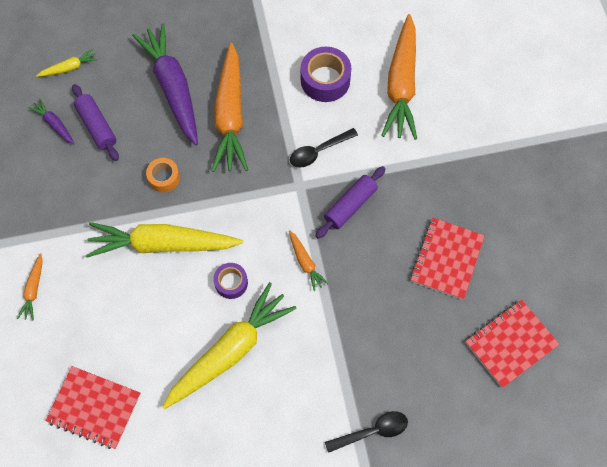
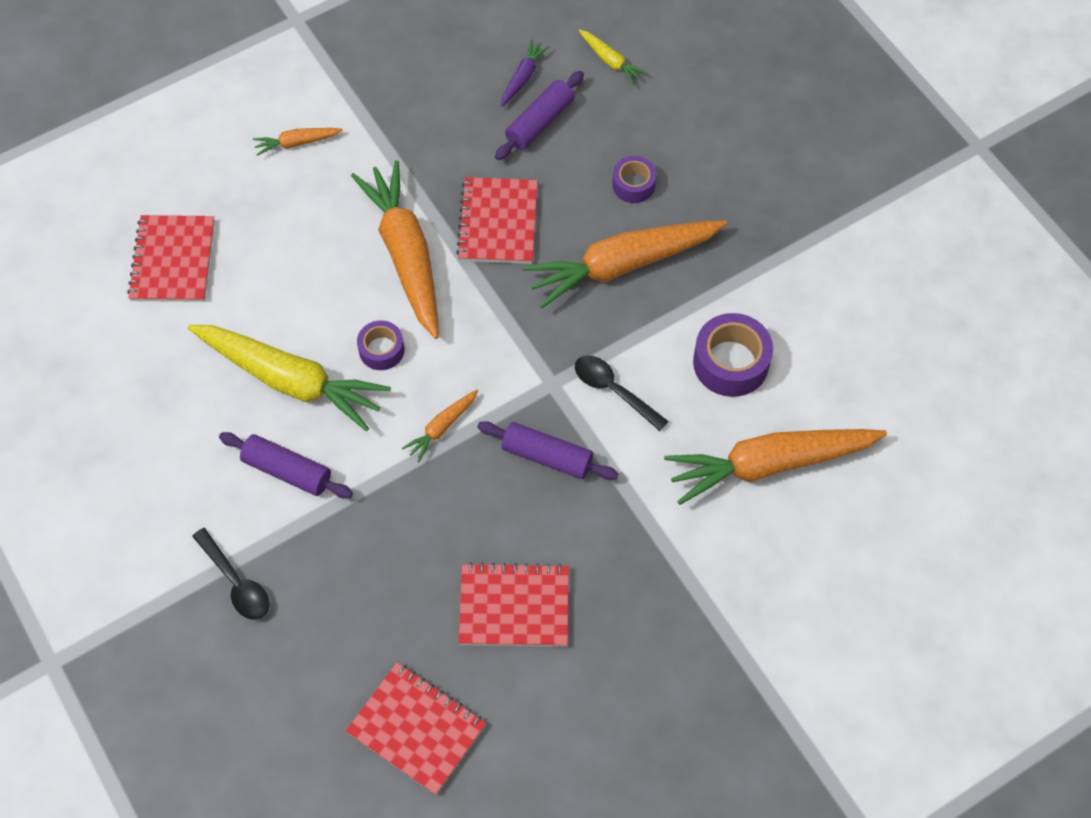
camera: 70 degrees right, 5 degrees down
yellow carrot [86,222,243,258] -> orange carrot [351,160,439,339]
purple carrot [132,23,198,145] -> purple tape [612,156,657,203]
orange tape [146,158,180,192] -> red notebook [456,177,538,264]
none -> purple rolling pin [219,432,353,498]

